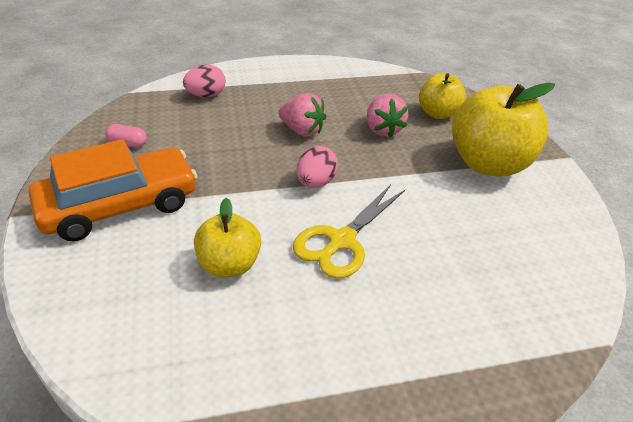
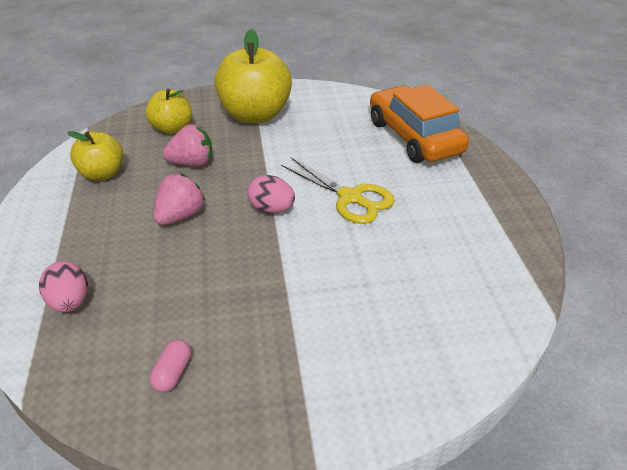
camera: 85 degrees left, 0 degrees up
orange car [29,139,198,241] -> orange car moved to [370,85,469,163]
yellow apple [194,198,261,277] -> yellow apple moved to [67,131,123,181]

